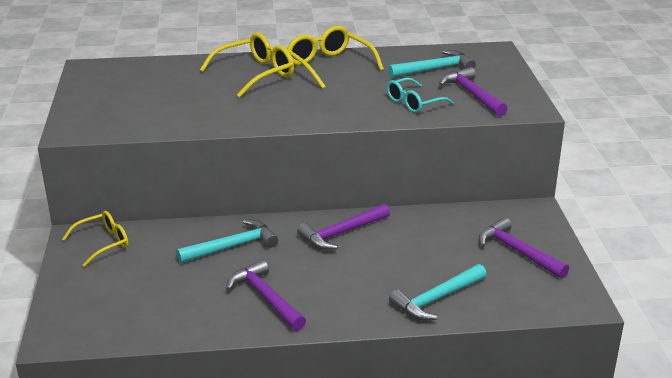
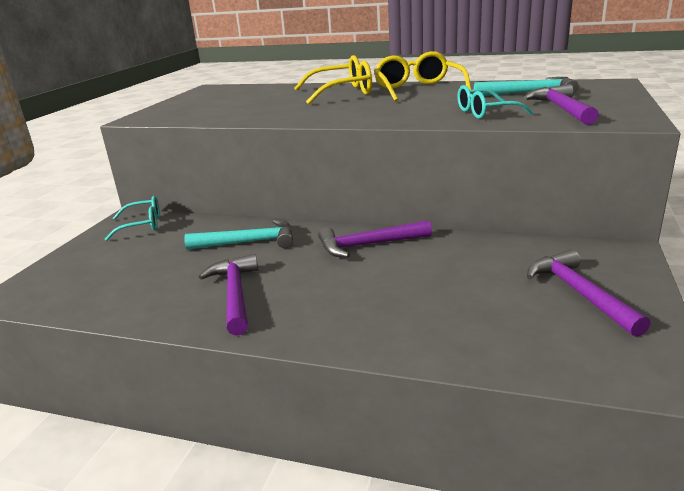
camera: 25 degrees right, 5 degrees down
yellow glasses [62,211,128,267] -> turquoise glasses [104,196,160,241]
turquoise hammer [389,264,487,320] -> none

